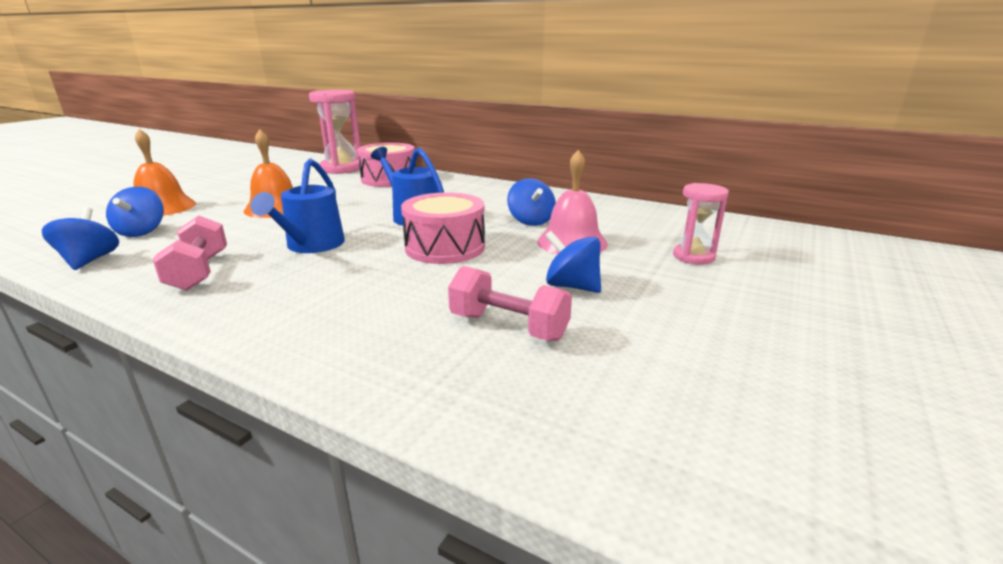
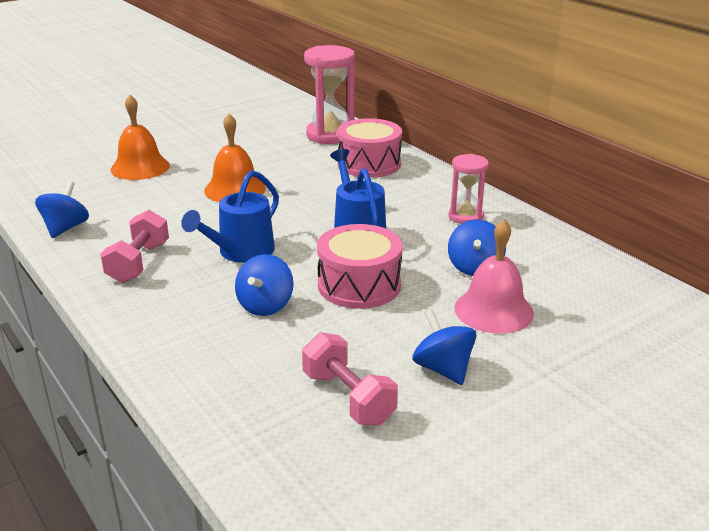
camera: 25 degrees right, 5 degrees up
blue spinning top [106,187,164,237] -> blue spinning top moved to [235,254,294,316]
pink hourglass [673,183,729,265] -> pink hourglass moved to [449,154,489,224]

